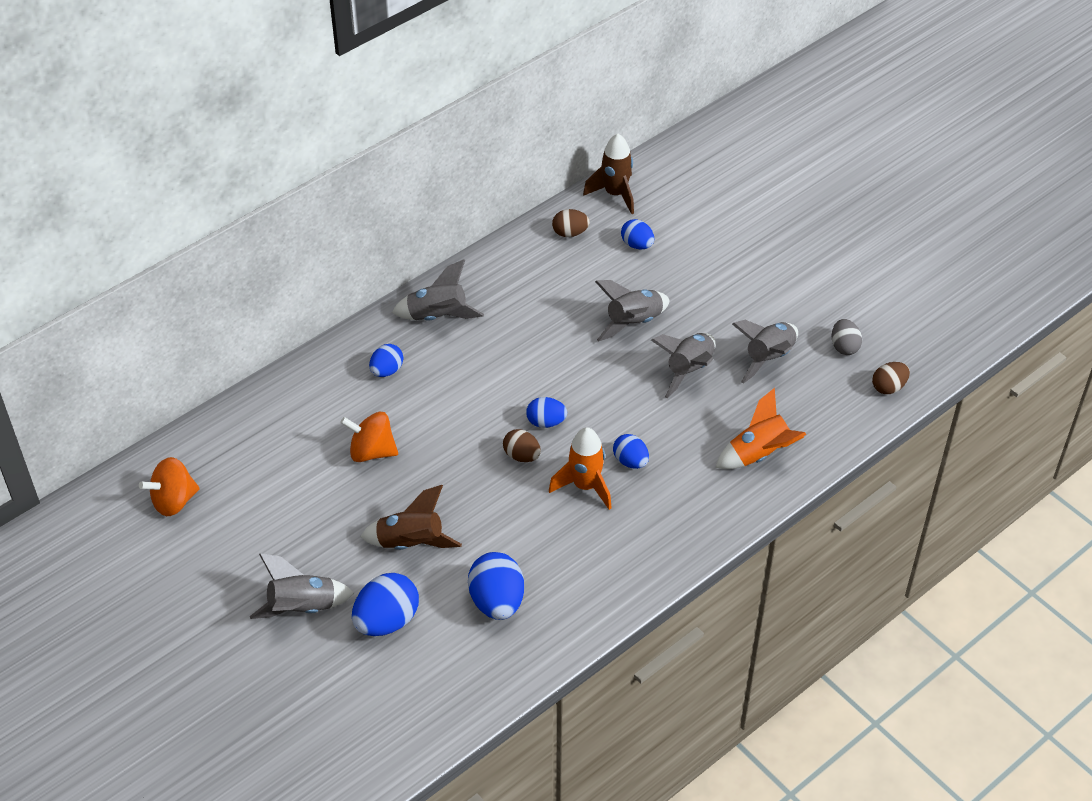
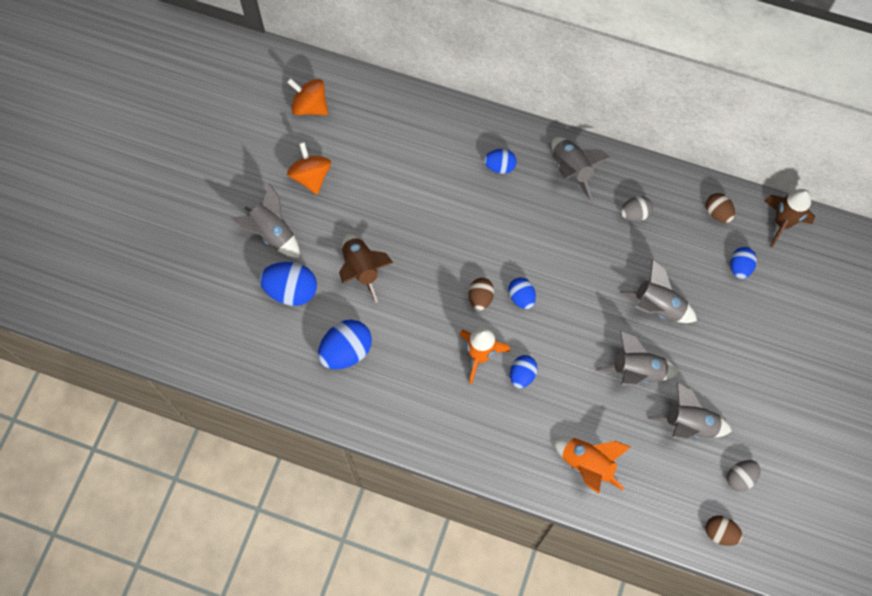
camera: 60 degrees right, 20 degrees up
orange spinning top [340,412,398,462] -> orange spinning top moved to [287,142,331,194]
none -> grey egg [621,196,653,222]

